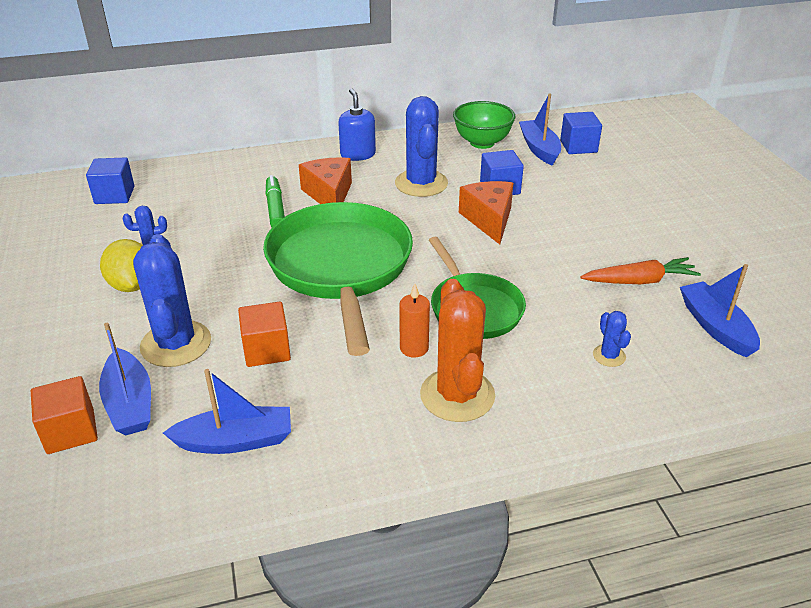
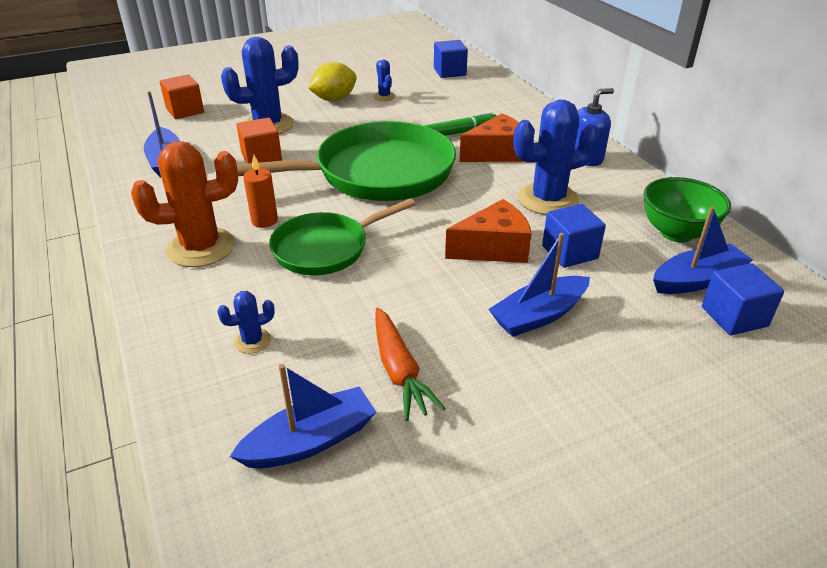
camera: 80 degrees right, 0 degrees up
blue boat [99,323,151,435] -> blue boat moved to [488,233,590,337]

